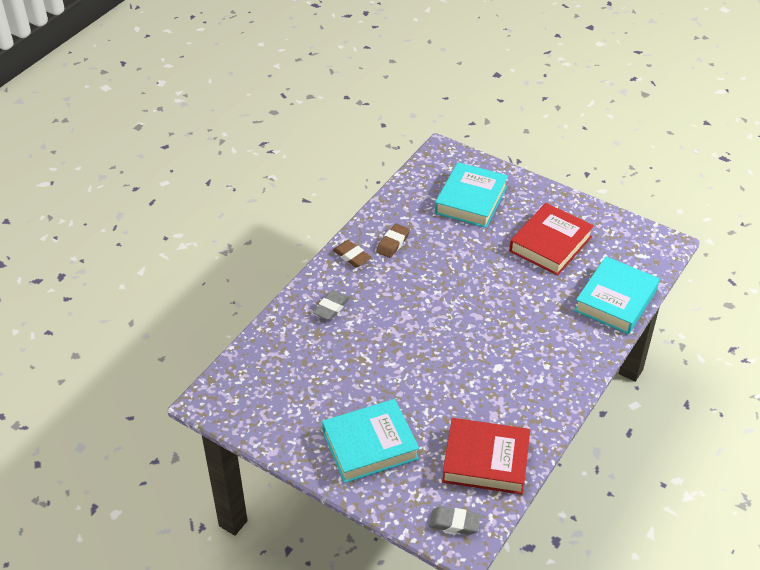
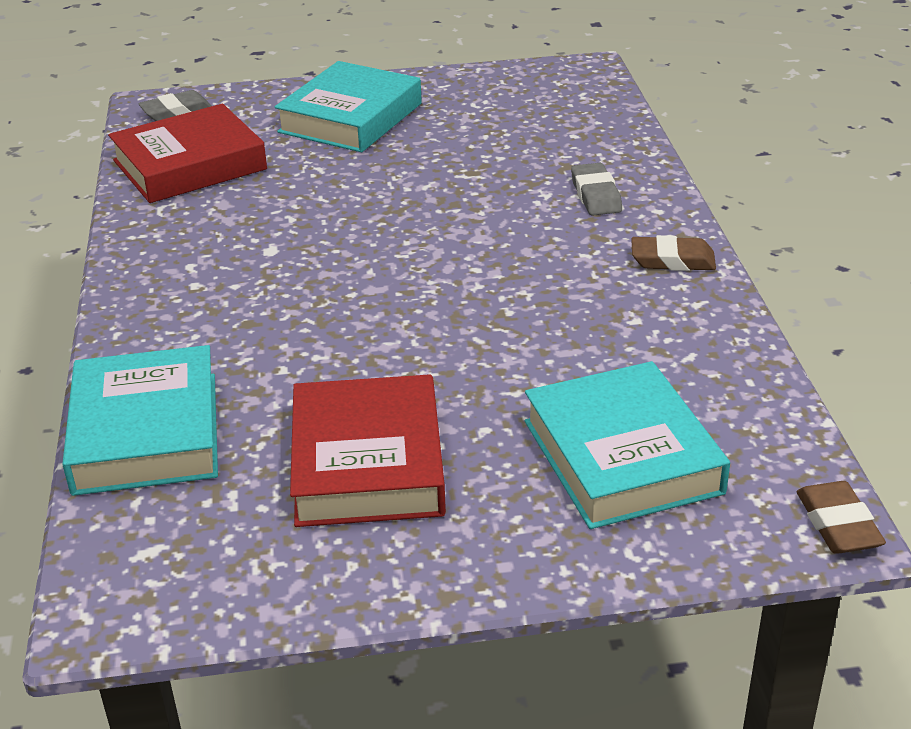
camera: 140 degrees right, 10 degrees down
brown eraser [376,224,410,258] -> brown eraser moved to [797,481,886,554]

